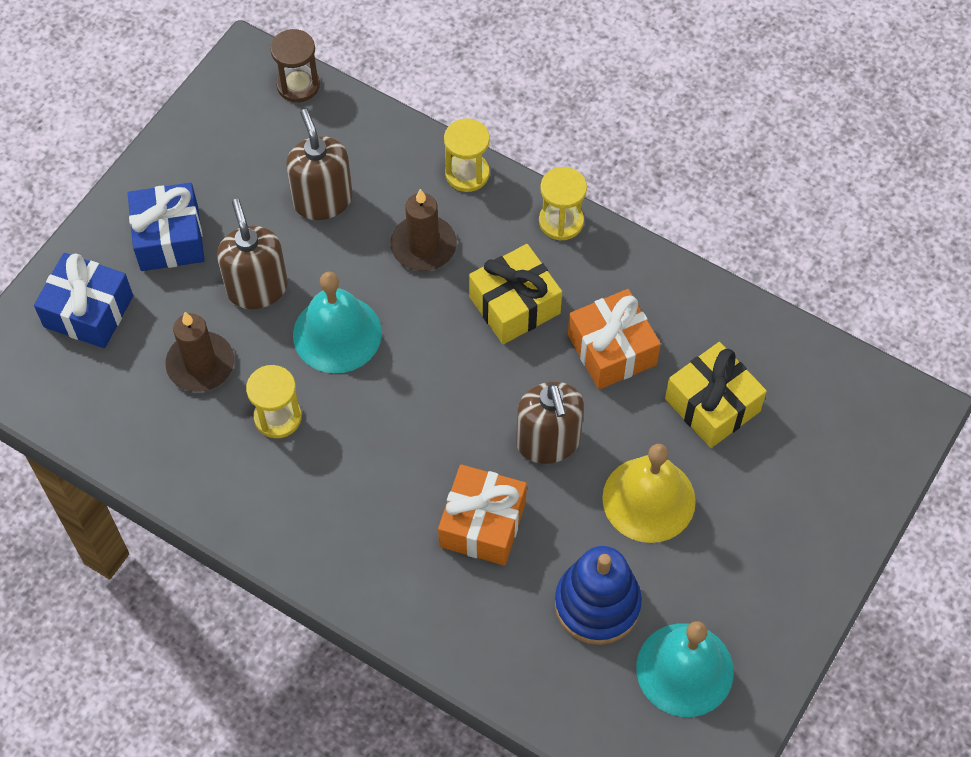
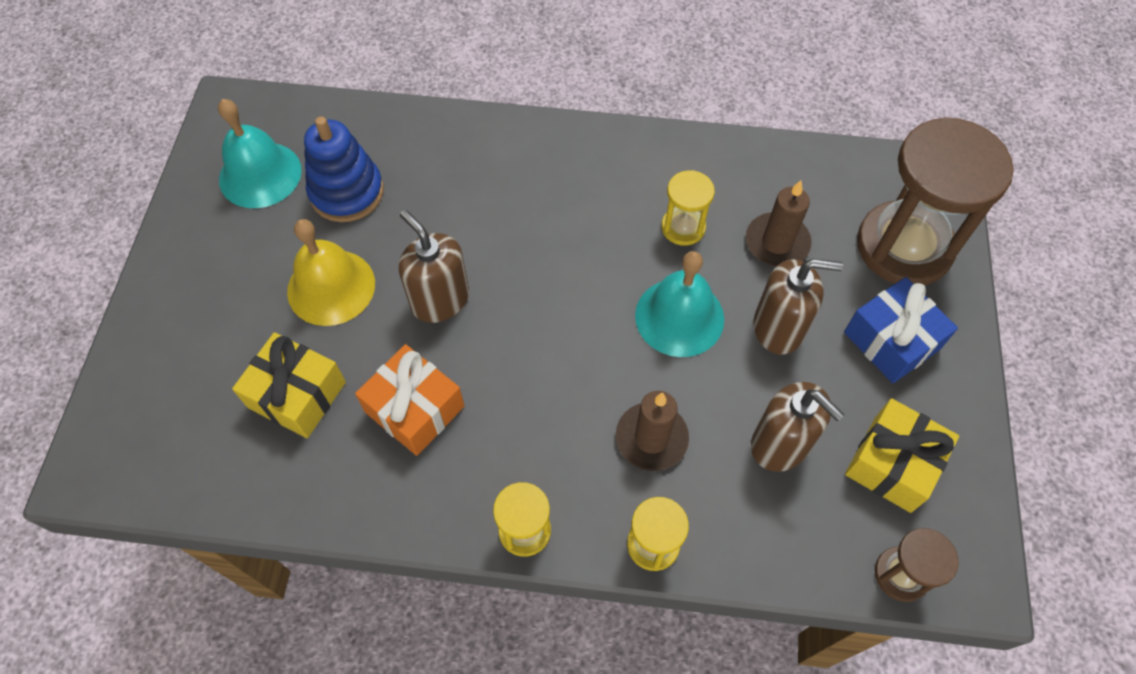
camera: 155 degrees right, 0 degrees up
blue gift [34,253,133,348] -> brown hourglass [857,117,1014,285]
brown soap dispenser [217,199,288,309] -> brown soap dispenser turned 45 degrees counterclockwise [754,259,843,355]
orange gift [438,464,527,566] -> none
yellow gift [469,244,562,344] -> yellow gift moved to [845,398,959,513]

